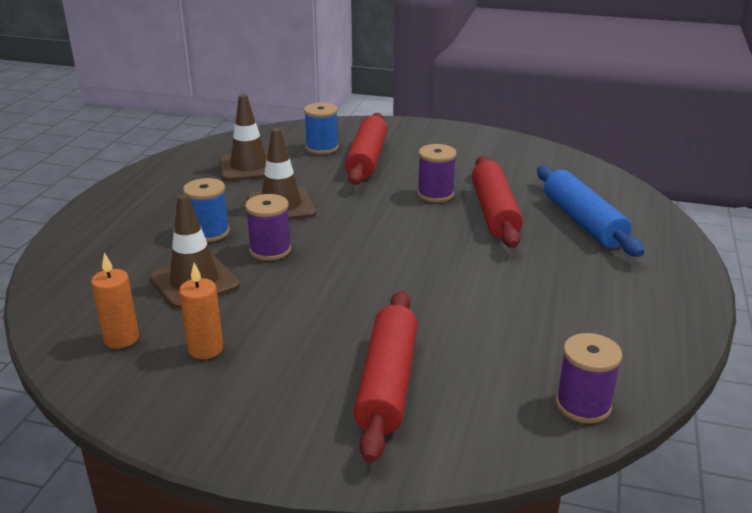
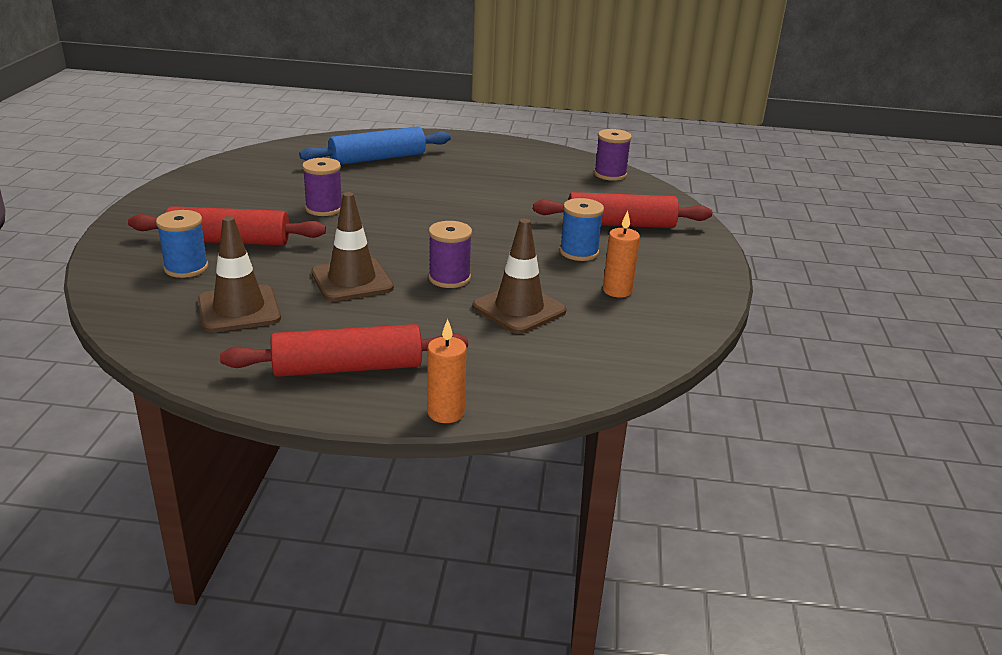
camera: 100 degrees left, 0 degrees up
orange candle [91,253,139,349] -> orange candle moved to [427,319,467,423]
blue spool [183,178,230,242] -> blue spool moved to [560,198,604,261]
red rolling pin [472,156,523,248] -> red rolling pin moved to [220,324,468,377]

